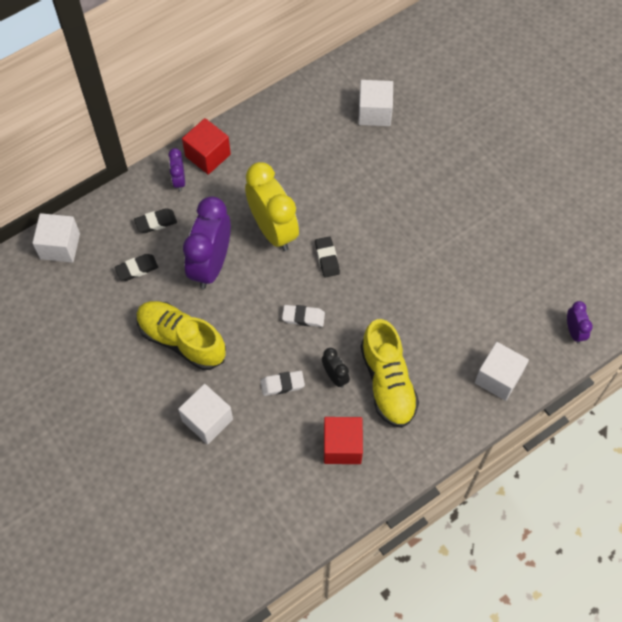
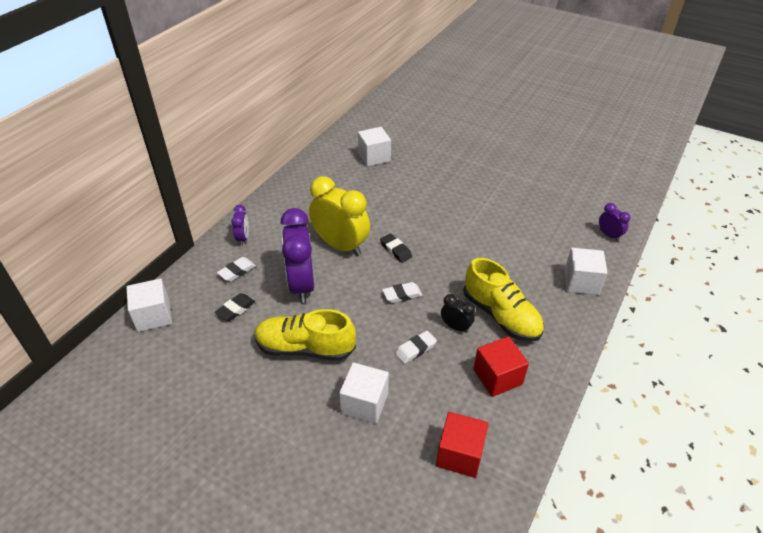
camera: 25 degrees left, 20 degrees down
black eraser [134,208,177,233] -> white eraser [217,257,256,282]
purple clock [168,148,185,191] -> purple clock turned 150 degrees counterclockwise [231,205,249,246]
red cube [182,118,231,175] -> red cube moved to [436,412,488,478]

